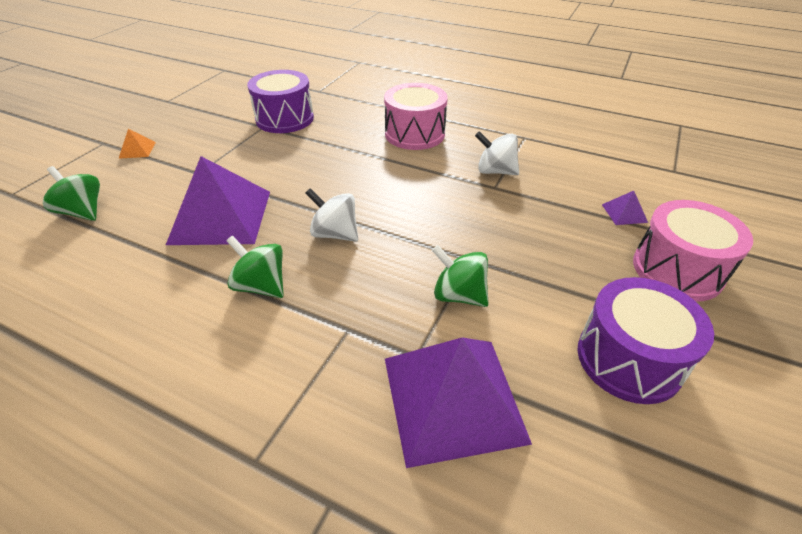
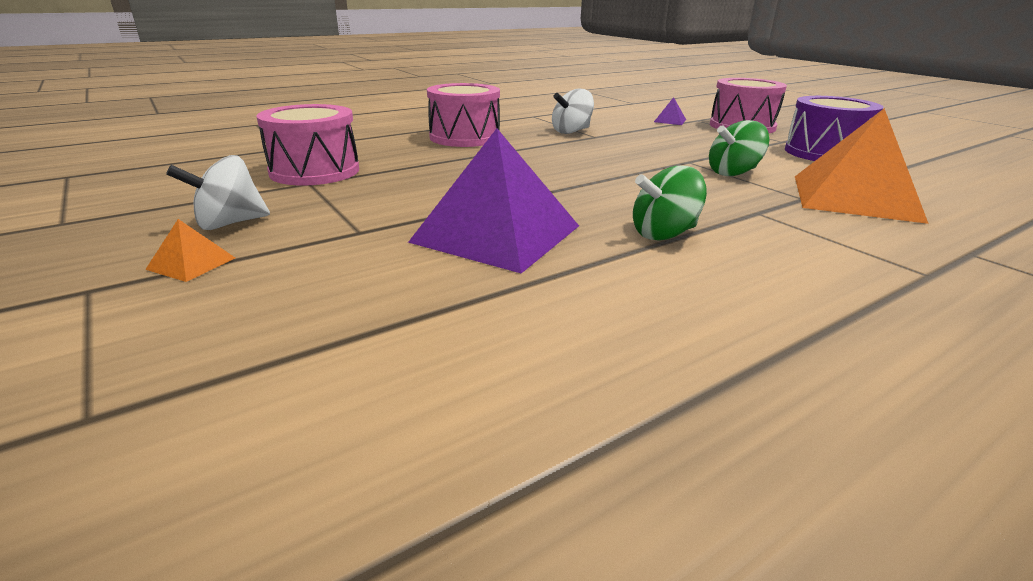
camera: 60 degrees left, 15 degrees down
green spinning top [43,166,100,221] -> none
purple drum [247,70,314,133] -> pink drum [257,104,359,186]
white spinning top [306,188,358,242] -> white spinning top moved to [166,155,270,230]
purple pyramid [385,337,532,468] -> orange pyramid [795,108,929,224]

